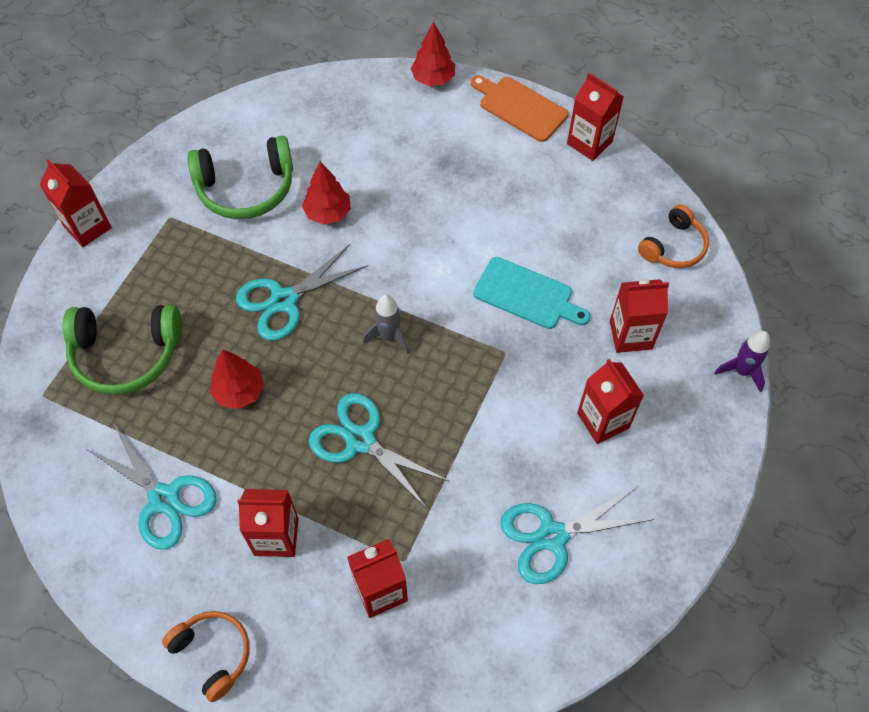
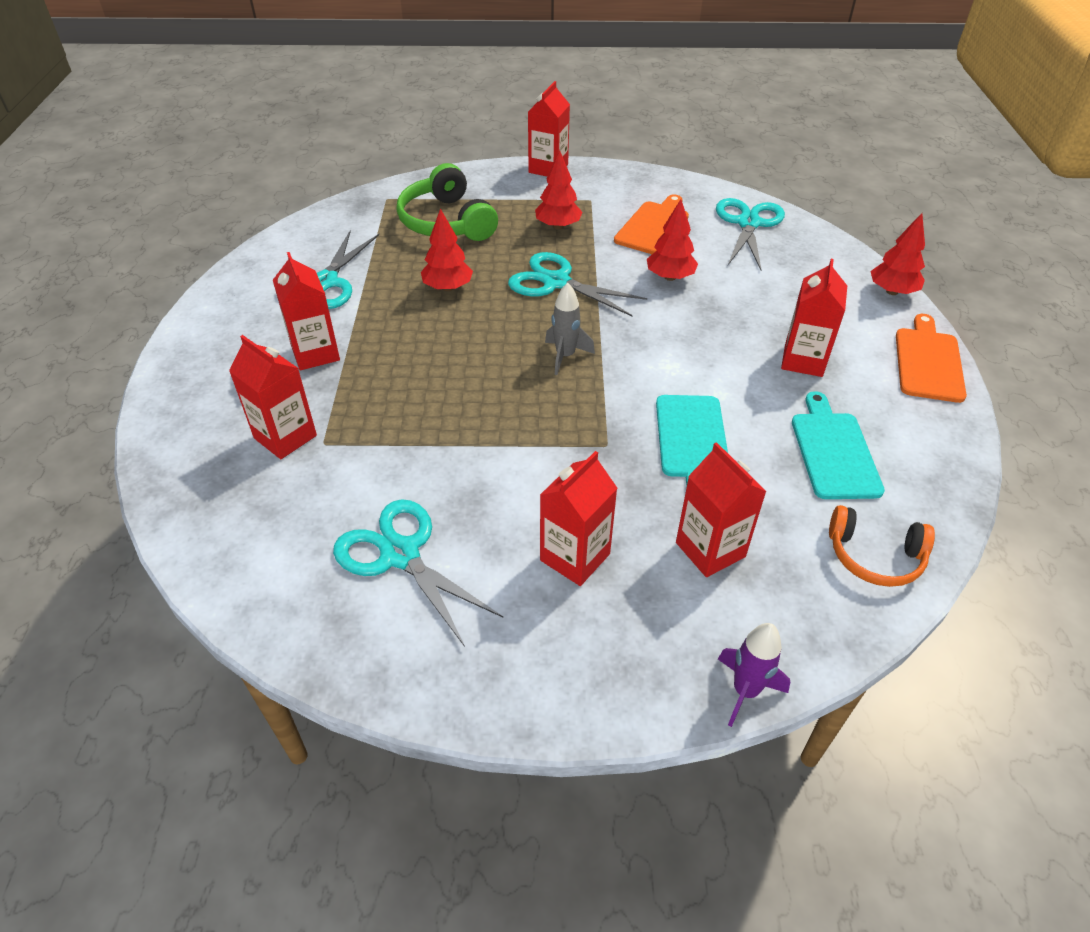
camera: 65 degrees right, 15 degrees down
orange headphones [162,611,250,702] -> none
green headphones [187,136,293,219] -> orange cutting board [614,194,689,254]
turquoise scissors [309,393,450,508] -> turquoise scissors moved to [716,198,785,270]
red carton [567,73,624,161] -> red carton moved to [781,259,847,377]
none -> red tree [535,150,583,229]
none -> turquoise cutting board [792,391,885,499]

